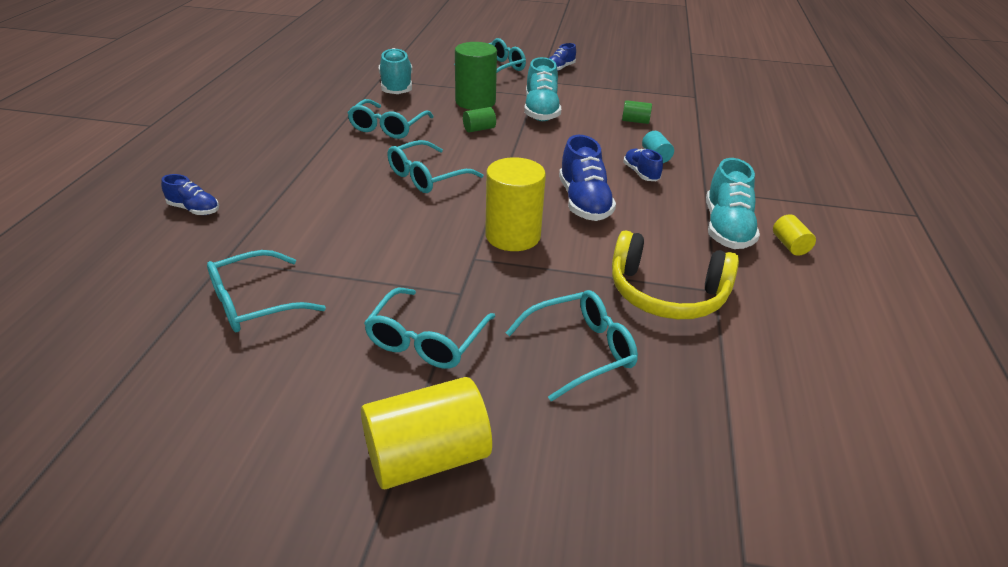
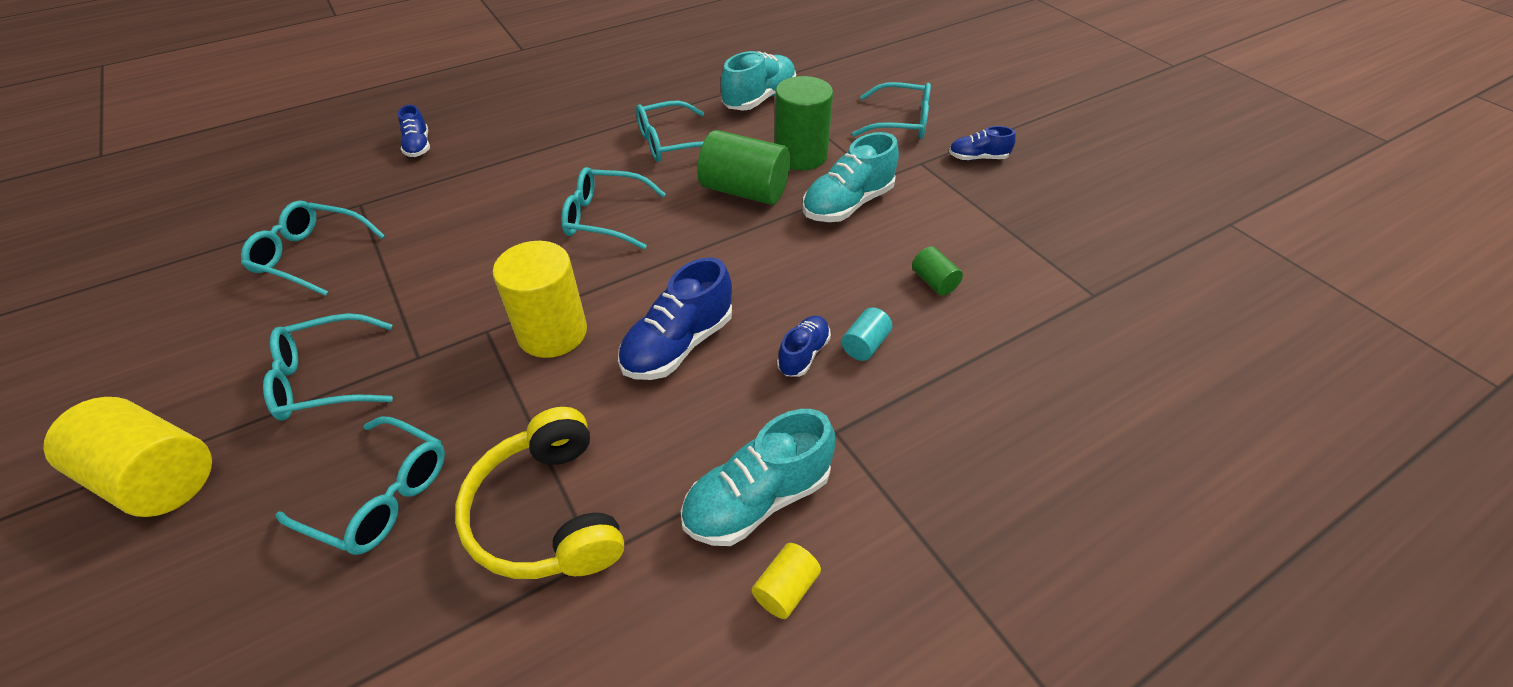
camera: 50 degrees right, 10 degrees up
green cylinder [463,107,496,132] -> green cylinder [697,130,790,205], size x2.09

